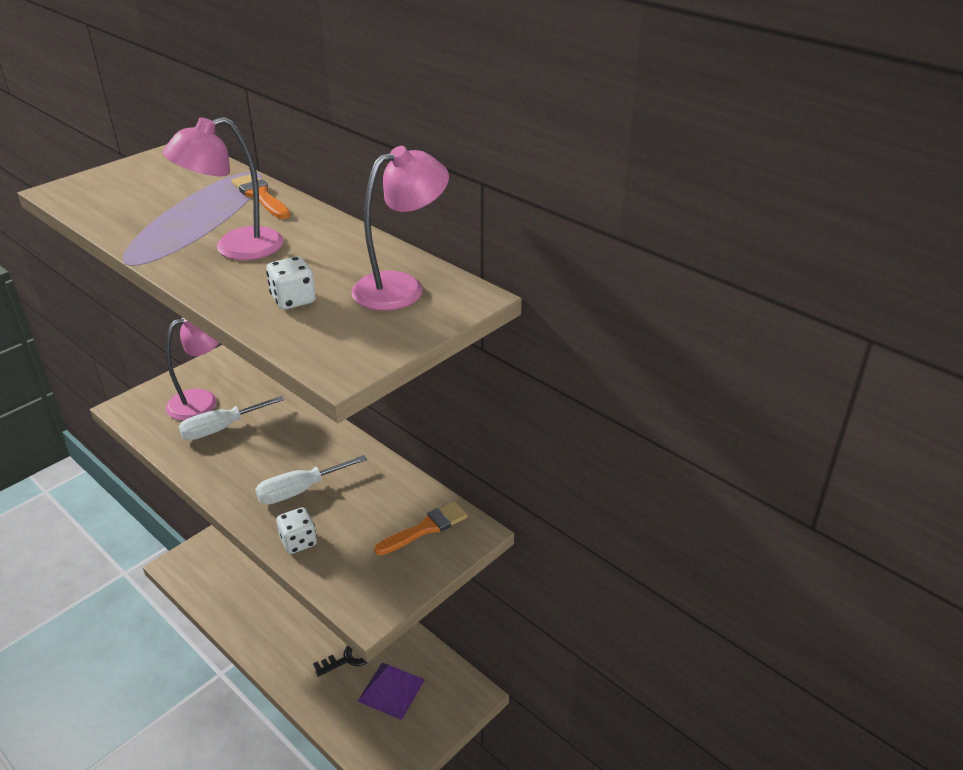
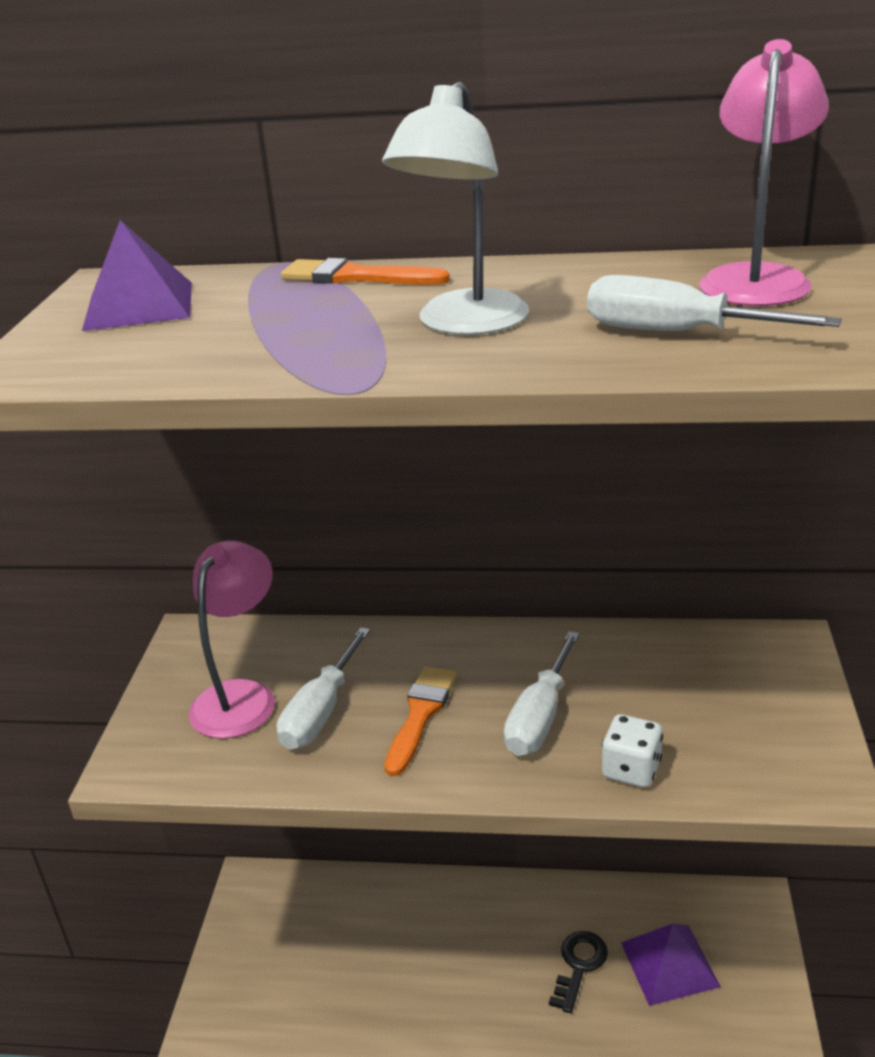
camera: 35 degrees left, 5 degrees down
pink lamp [162,117,284,260] -> white lamp [382,82,529,335]
white dice [266,256,316,310] -> white screwdriver [587,275,842,331]
orange brush [374,501,468,555] -> orange brush moved to [384,666,457,776]
none -> purple pyramid [82,220,192,331]

